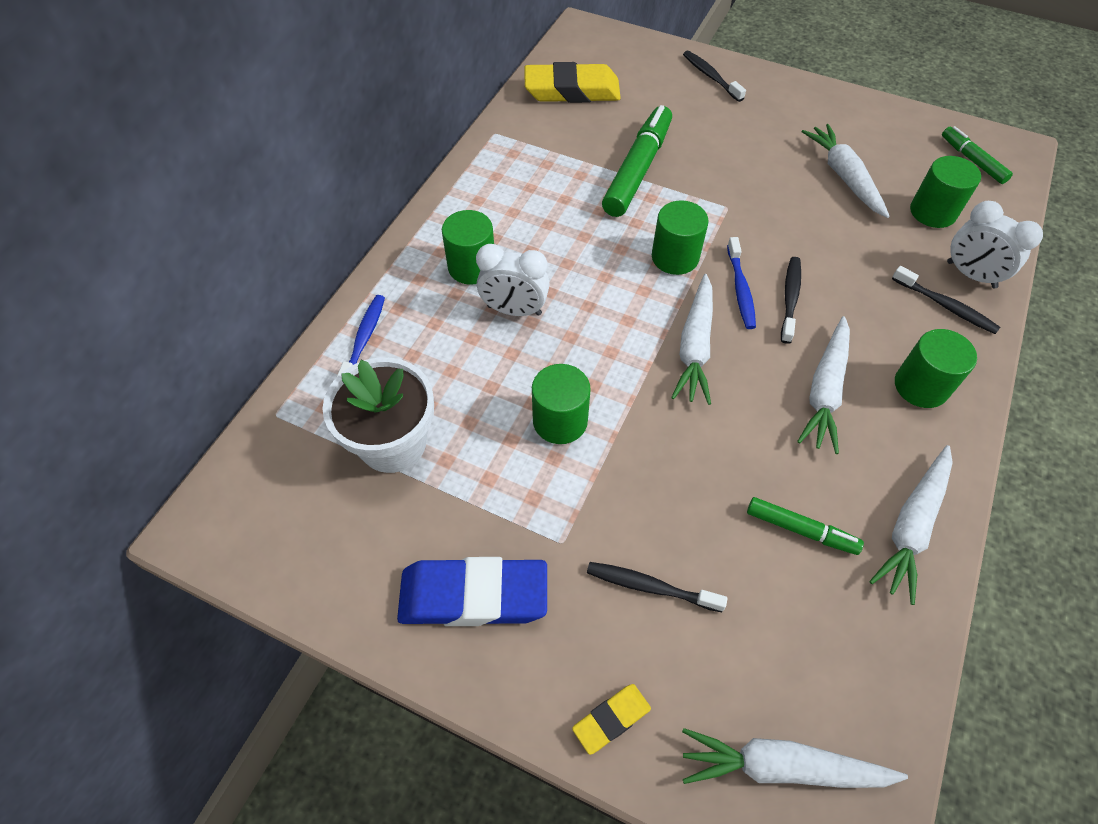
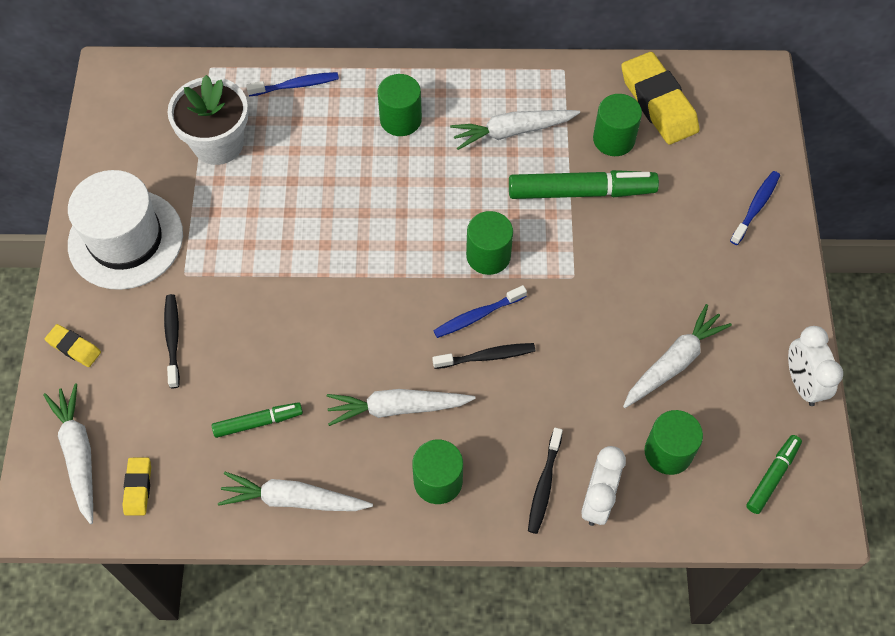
camera: 65 degrees right, 5 degrees up
blue eraser [397,557,547,626] -> white hat [68,170,183,290]
white clock [476,244,550,316] -> white clock moved to [788,326,843,406]
green cylinder [532,364,591,444] -> green cylinder moved to [593,94,642,156]
white carrot [671,274,713,405] -> white carrot moved to [450,110,580,150]
black toothbrush [683,51,746,102] -> blue toothbrush [730,171,780,245]
green marker [747,497,864,555] -> green marker turned 105 degrees counterclockwise [212,402,303,438]
none -> yellow eraser [123,458,151,515]

